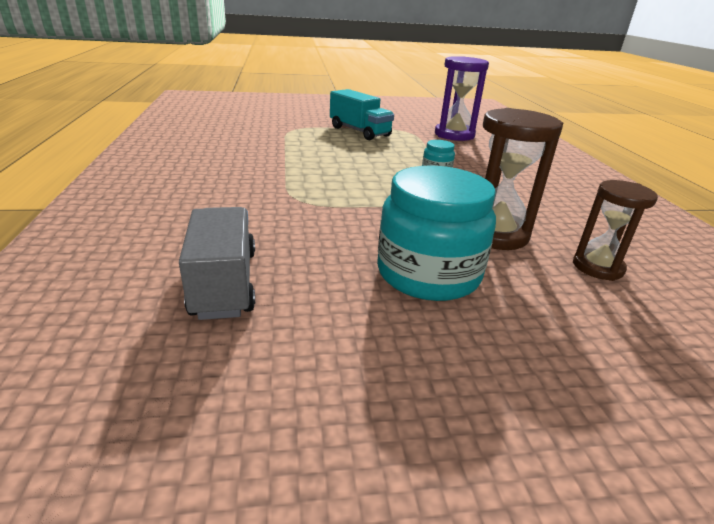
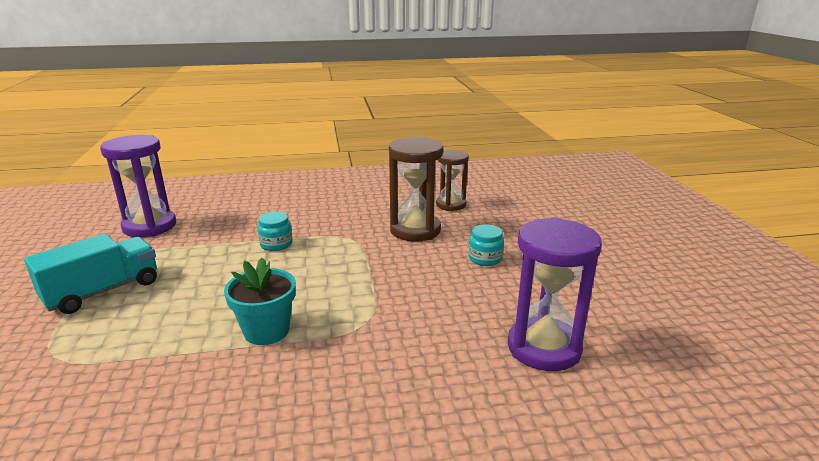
camera: 90 degrees left, 5 degrees down
grey truck [179,207,255,320] -> purple hourglass [508,217,602,371]
turquoise jar [377,166,496,301] -> turquoise jar [469,224,504,266], size x0.45
none -> turquoise flower pot [224,258,296,345]

